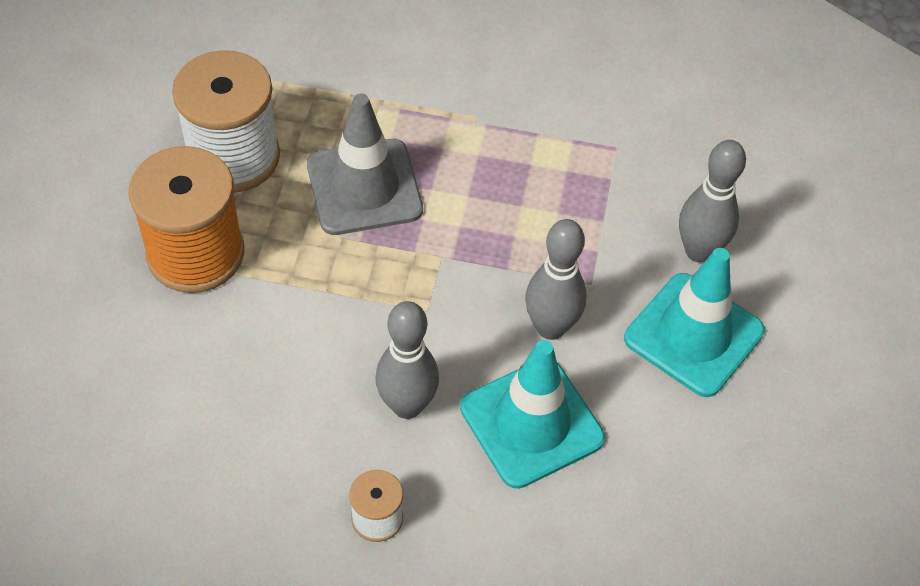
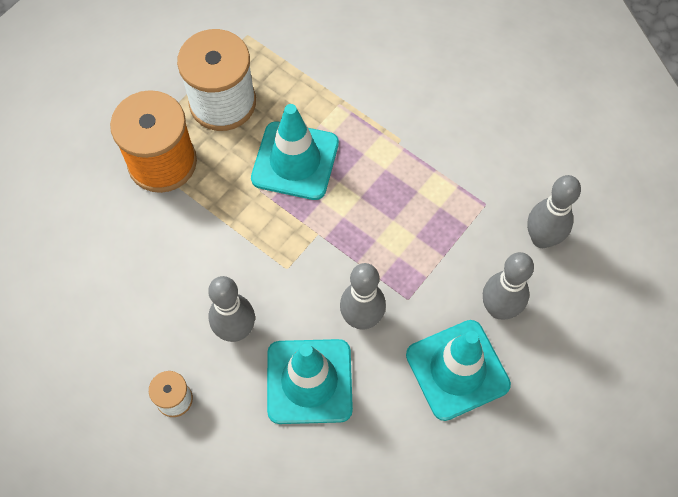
camera: 30 degrees right, 10 degrees up
grey traffic cone [307,93,423,235] -> turquoise traffic cone [251,104,339,200]
none -> grey bowling pin [527,175,581,248]

